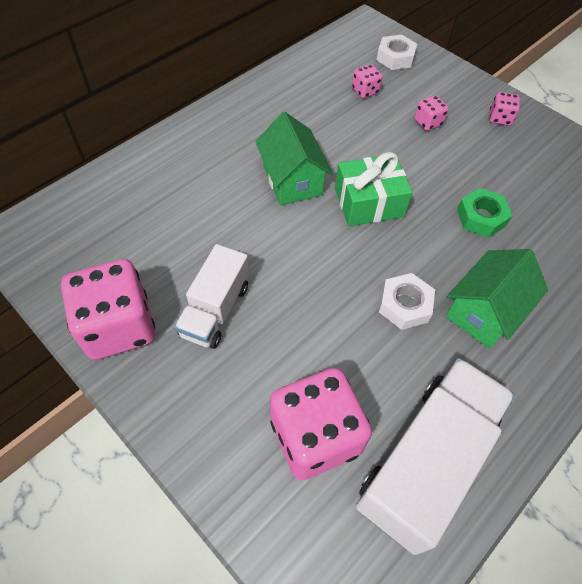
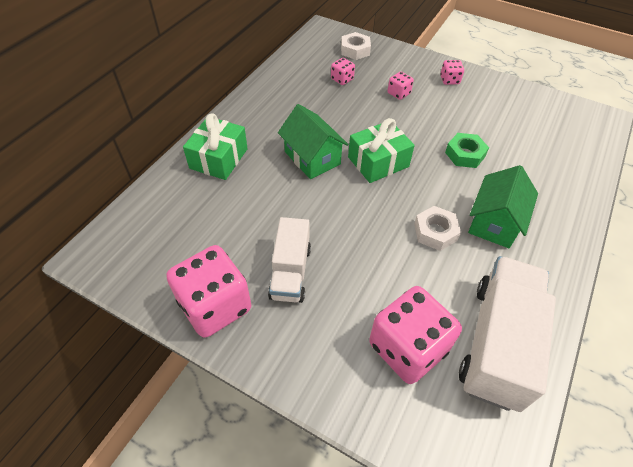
camera: 15 degrees left, 5 degrees down
none -> green gift [183,113,248,180]

